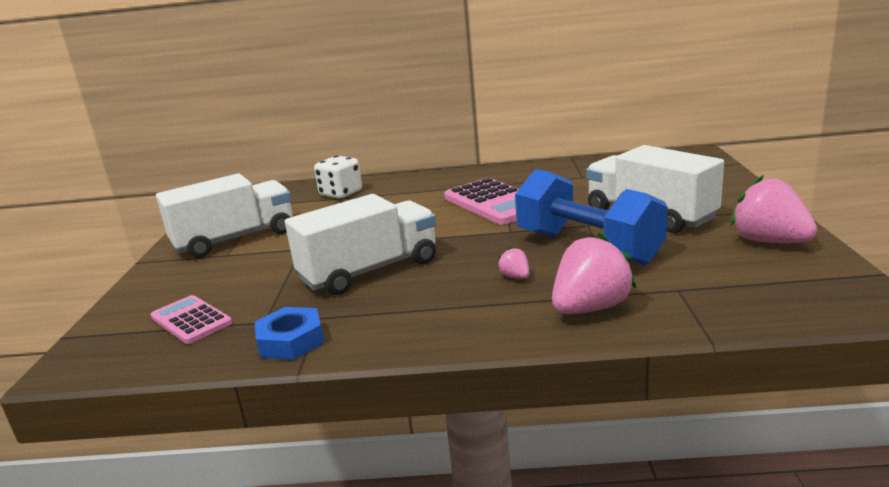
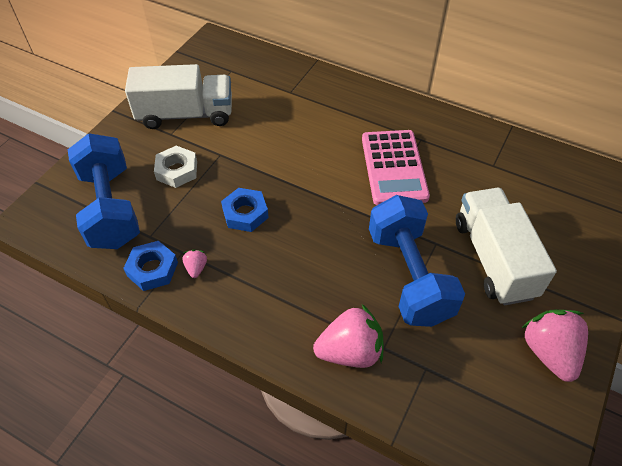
camera: 25 degrees right, 30 degrees up
pink calculator [150,295,232,344] -> blue dumbbell [68,133,140,249]
white truck [285,194,436,295] -> blue nut [221,188,269,232]
white dice [314,156,362,199] -> none
pink strawberry [497,247,529,279] -> pink strawberry moved to [183,250,207,278]
none -> white nut [154,146,197,188]

